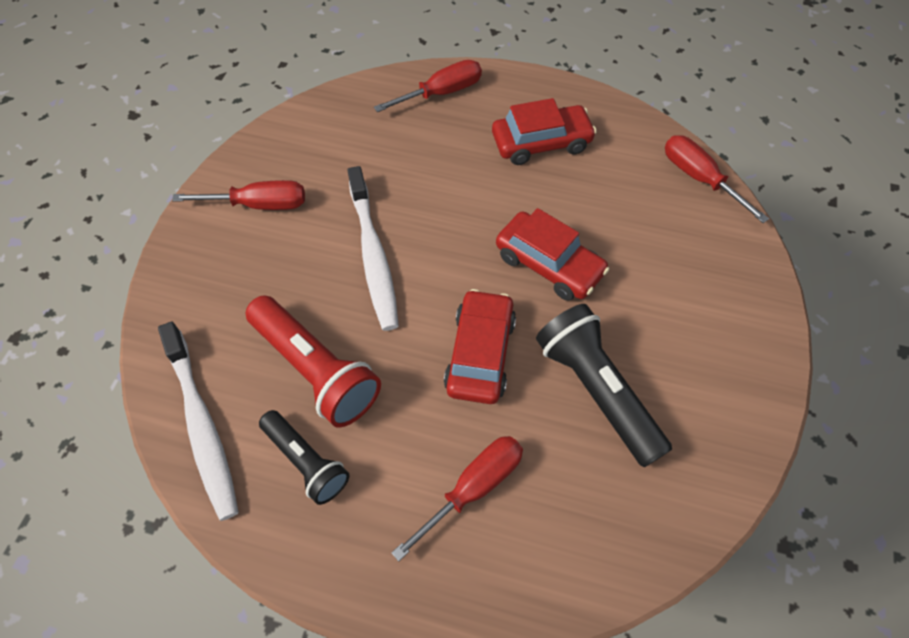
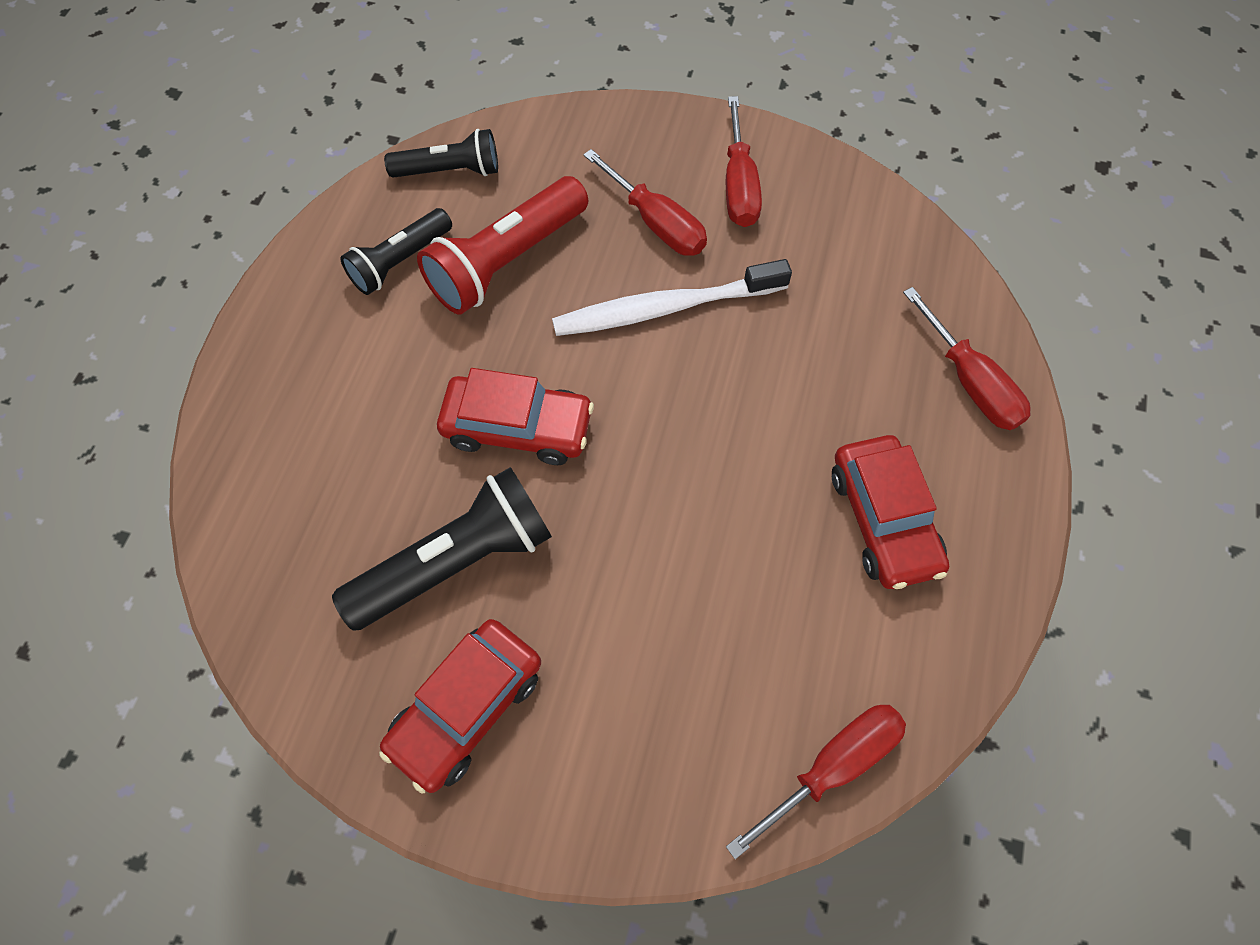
camera: 90 degrees right, 5 degrees up
white toothbrush [158,322,239,521] -> black flashlight [384,129,498,178]
red screwdriver [392,436,523,561] -> red screwdriver moved to [583,149,707,256]
red car [496,208,609,301] -> red car moved to [379,619,541,794]

